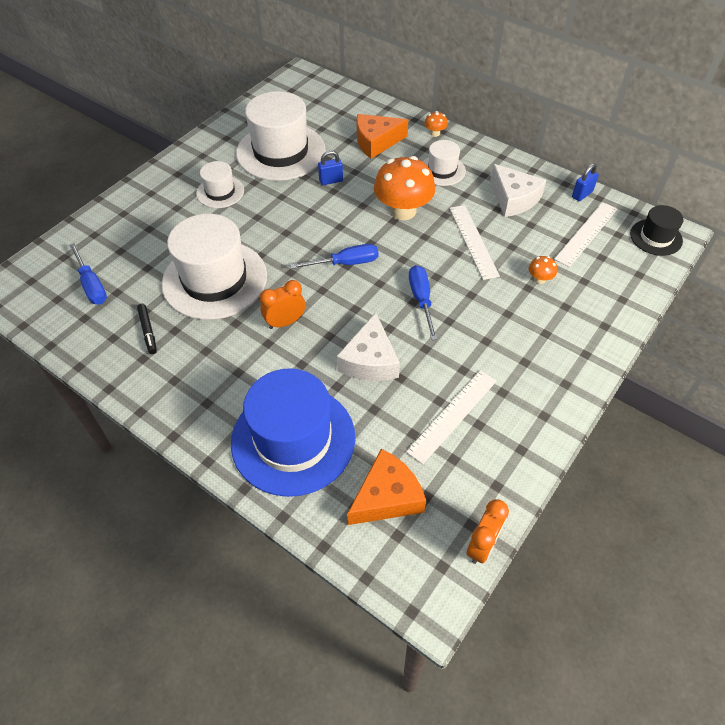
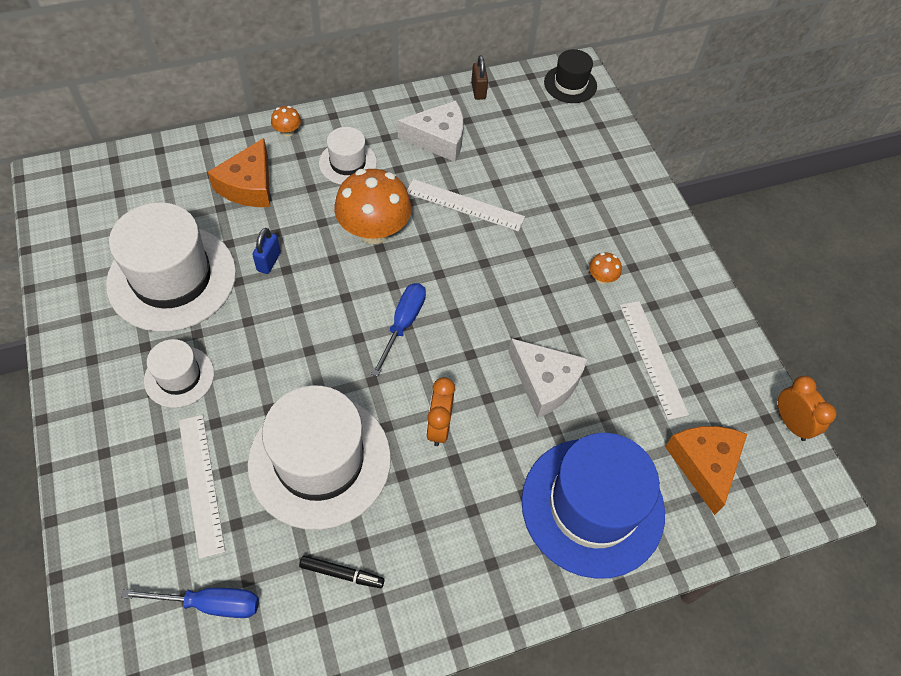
camera: 60 degrees left, 5 degrees up
blue screwdriver [409,265,437,340] -> none
orange mushroom [529,256,557,284] -> orange mushroom moved to [589,252,622,284]
white ruler [554,202,617,267] -> white ruler moved to [179,415,225,559]
blue padlock [572,163,599,201] -> brown padlock [471,55,488,100]

